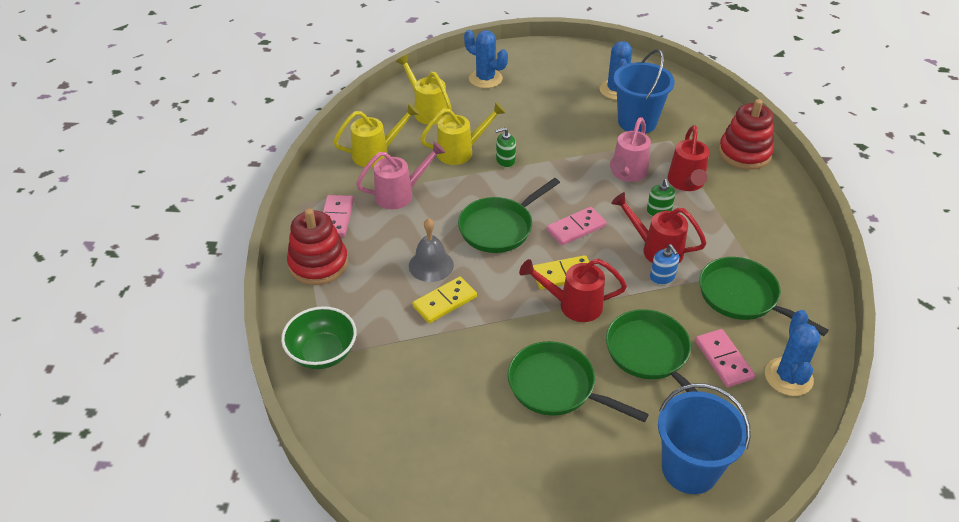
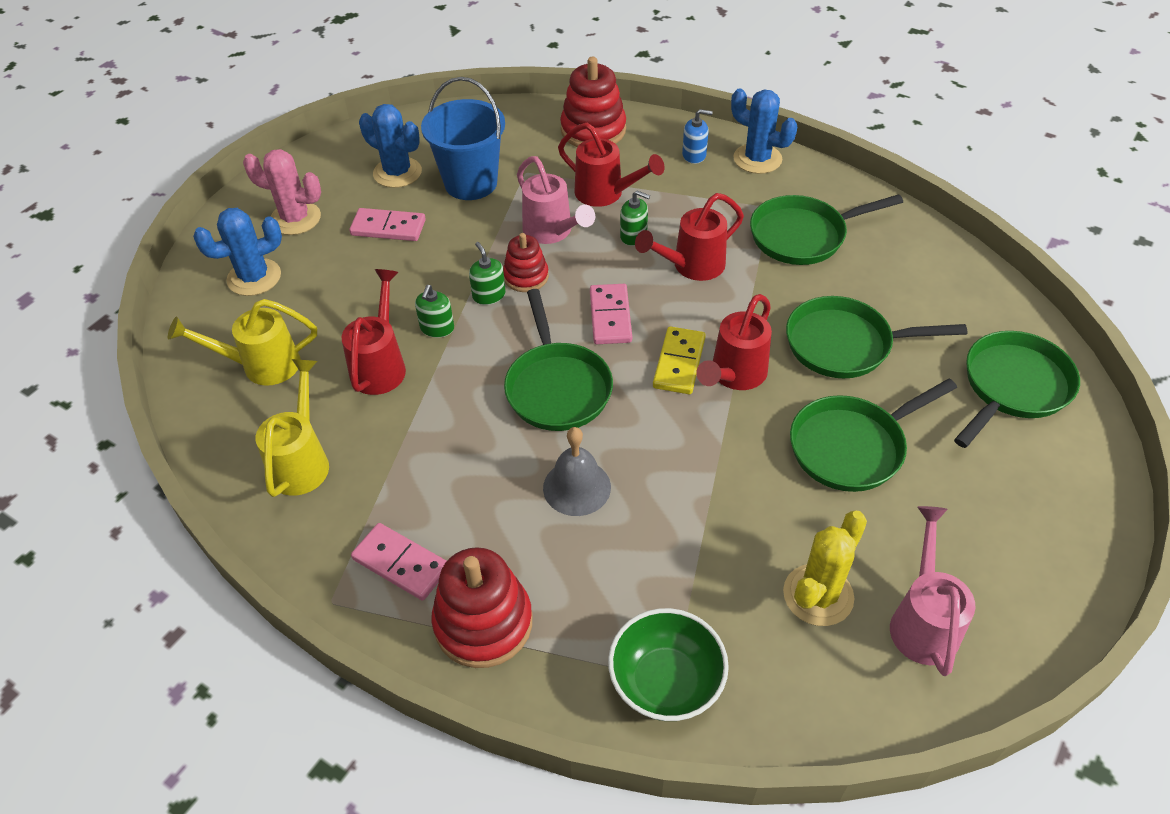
camera: 60 degrees left, 5 degrees up
pink watering can [356,141,446,209] -> pink watering can moved to [890,506,976,676]
yellow domino [412,277,477,323] -> none
yellow watering can [420,102,506,165] -> red watering can [342,269,406,395]
blue soap dispenser [650,244,679,285] -> blue soap dispenser moved to [682,109,713,164]
blue bucket [658,383,751,494] -> green pan [954,331,1080,448]
pink domino [695,329,755,387] -> pink domino moved to [349,208,426,241]
blue cactus [765,310,821,396] -> blue cactus moved to [731,88,797,174]
none -> pink cactus [243,149,321,235]
none -> green soap dispenser [469,242,506,305]
none -> red stacking toy [503,233,549,292]
none -> yellow cactus [783,511,867,626]

